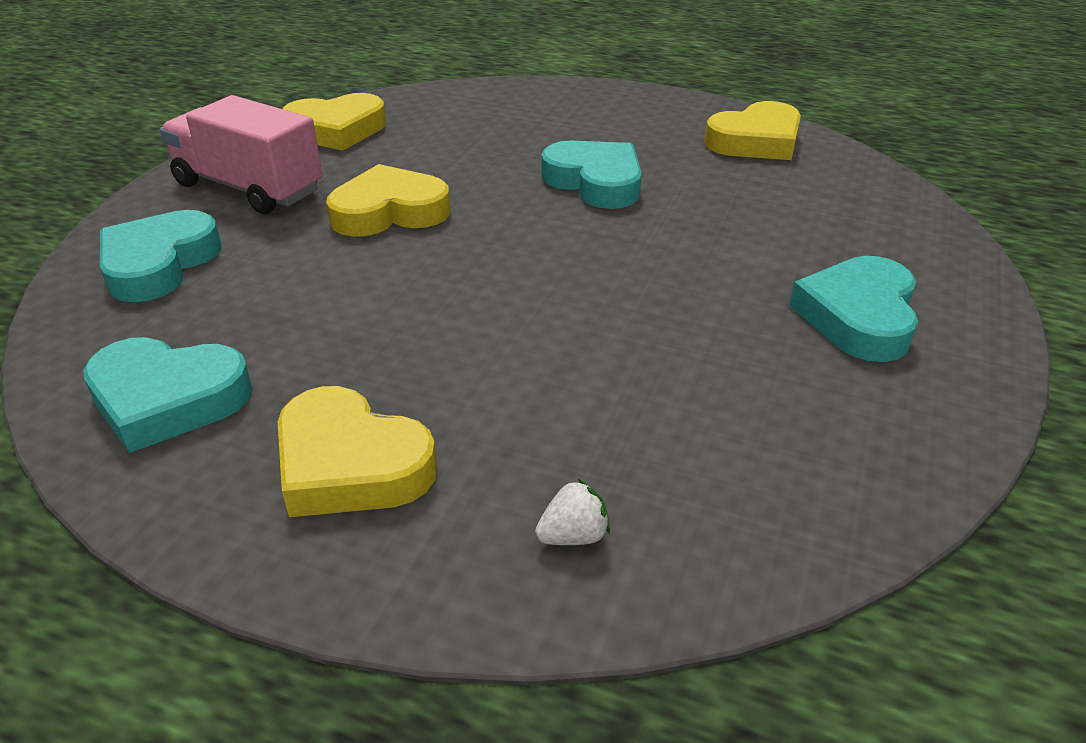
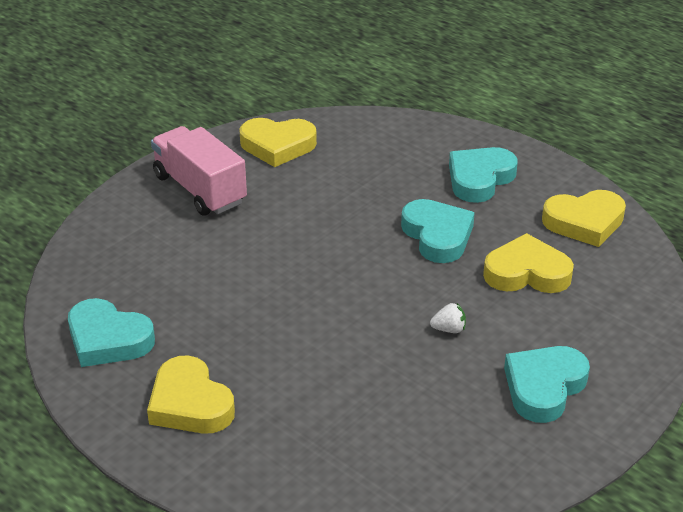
camera: 20 degrees right, 0 degrees up
turquoise heart [100,210,221,302] -> turquoise heart moved to [449,147,518,203]
yellow heart [326,164,450,237] -> yellow heart moved to [483,233,574,293]
white strawberry [535,479,610,545] -> white strawberry moved to [430,303,466,333]

